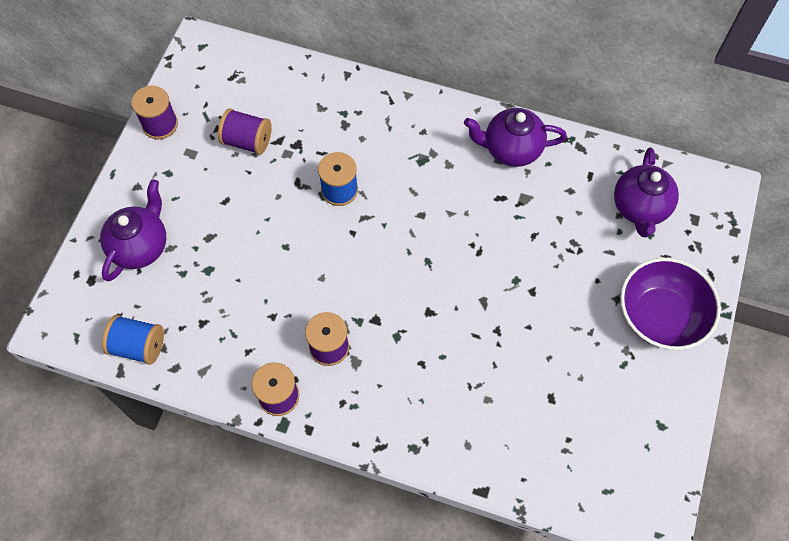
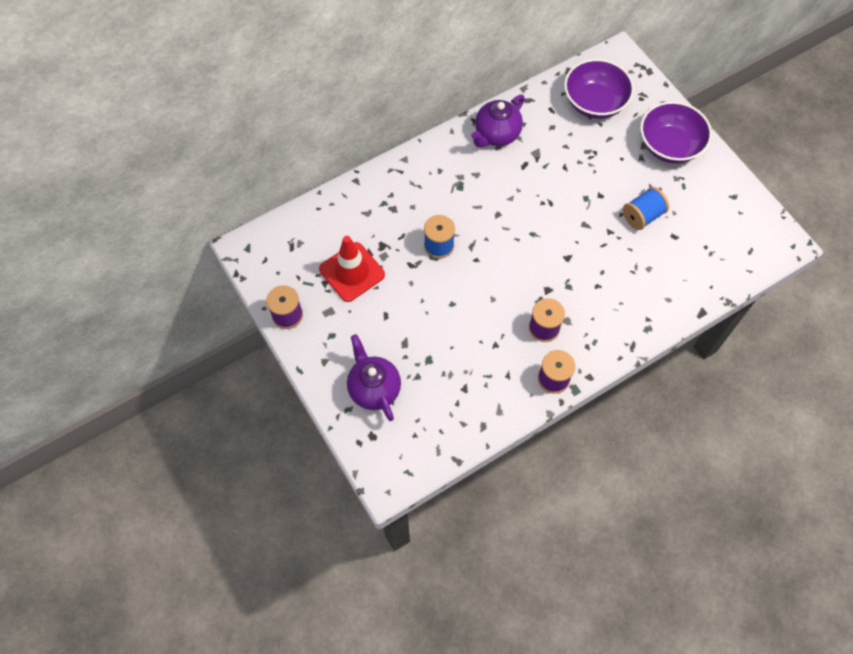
camera: 50 degrees left, 0 degrees up
blue spool [102,315,164,365] -> blue spool moved to [623,187,669,230]
purple spool [218,108,272,155] -> red traffic cone [319,236,385,302]
purple teapot [614,147,679,237] -> purple bowl [564,59,634,119]

